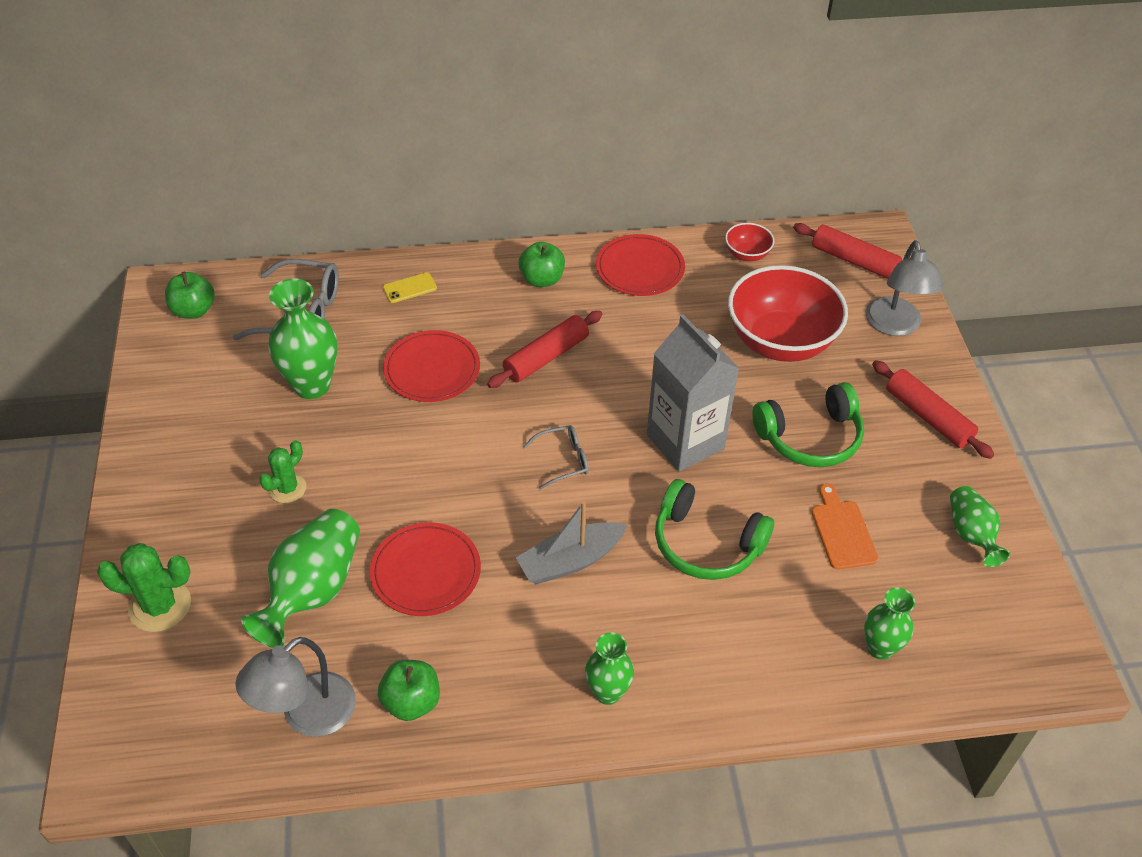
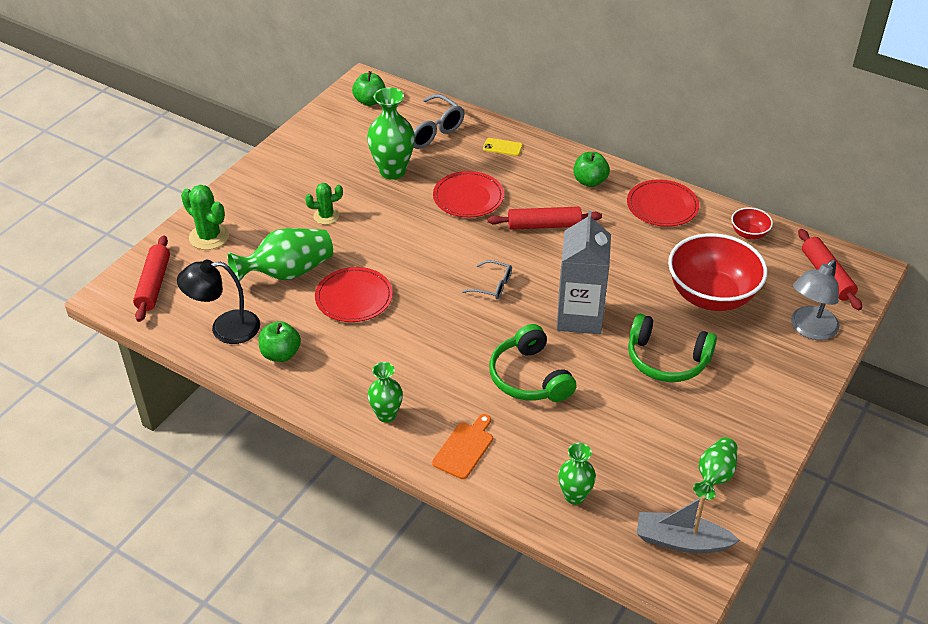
camera: 40 degrees right, 5 degrees down
grey lamp [235,637,356,737] -> black lamp [177,260,260,344]
grey boat [516,501,628,584] -> grey boat moved to [637,495,740,553]
orange cutting board [812,484,878,570] -> orange cutting board moved to [432,414,493,479]
red rolling pin [872,360,994,459] -> red rolling pin moved to [133,236,170,322]

